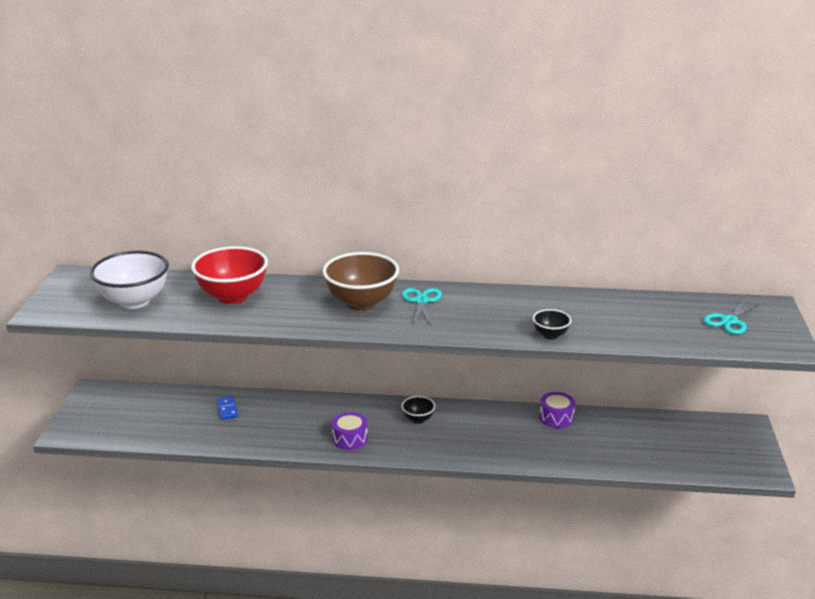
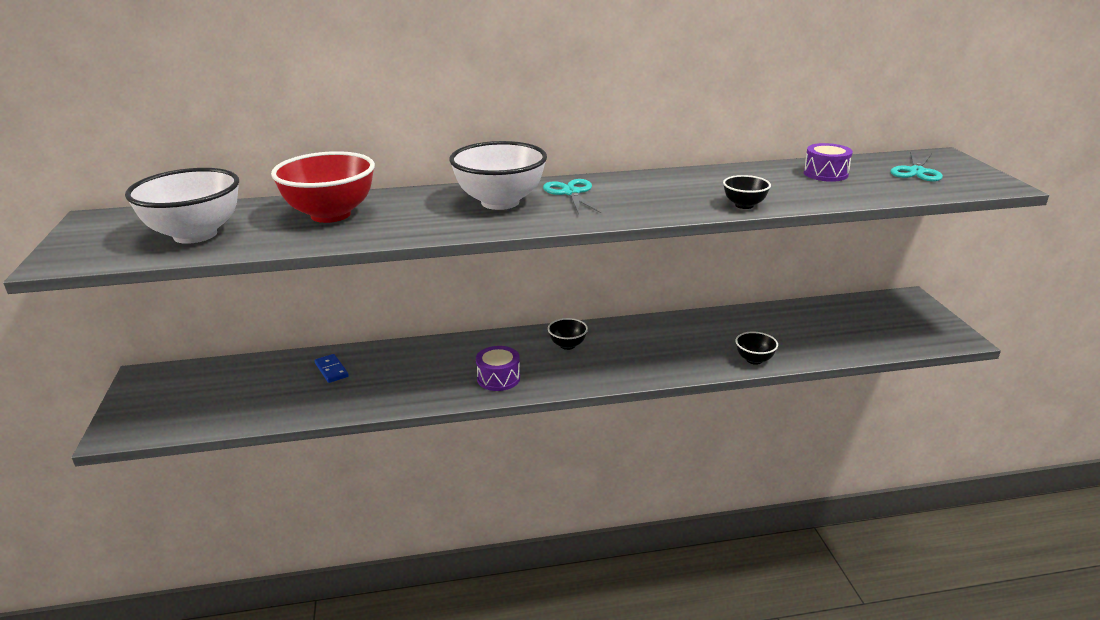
camera: 15 degrees left, 0 degrees up
brown bowl [323,252,399,311] -> white bowl [449,141,547,210]
purple drum [539,392,575,428] -> purple drum moved to [804,143,853,182]
none -> black bowl [736,332,778,365]

